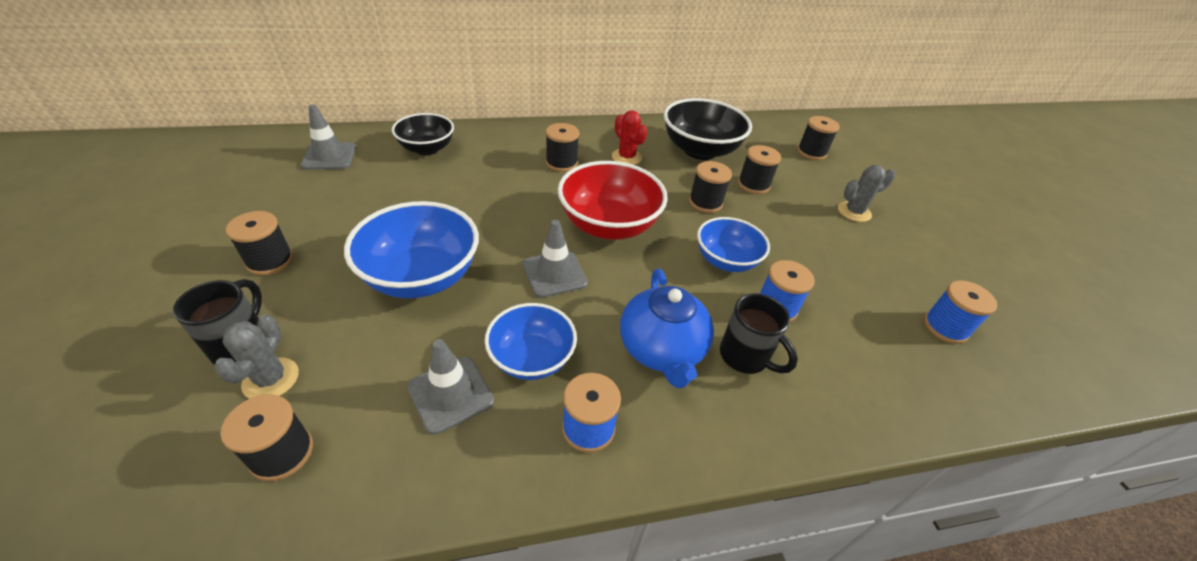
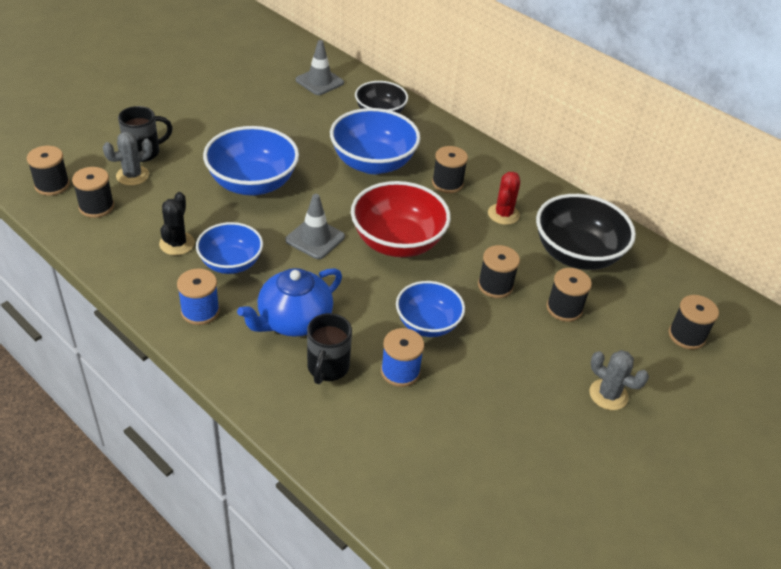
camera: 55 degrees right, 0 degrees up
black spool [226,211,293,275] -> black spool moved to [27,146,70,196]
grey traffic cone [407,339,494,435] -> black cactus [159,192,195,255]
blue spool [924,280,997,344] -> none
none -> blue bowl [330,108,421,174]

